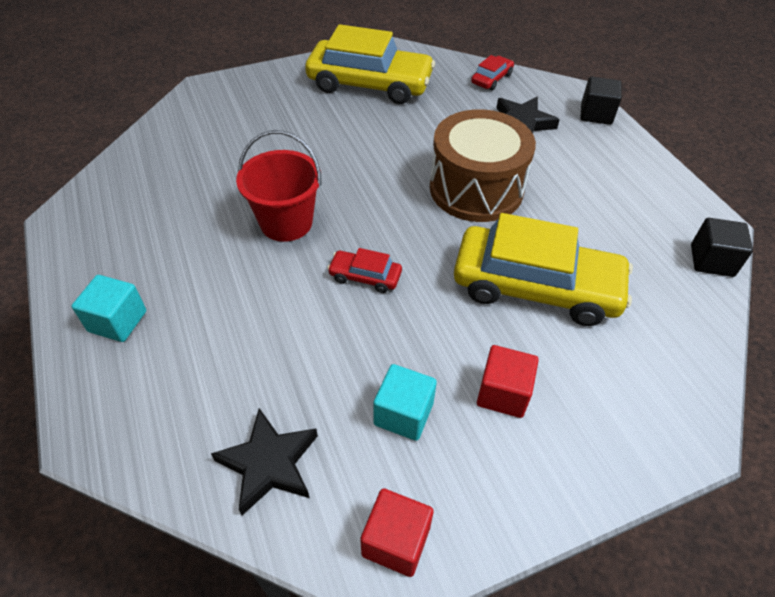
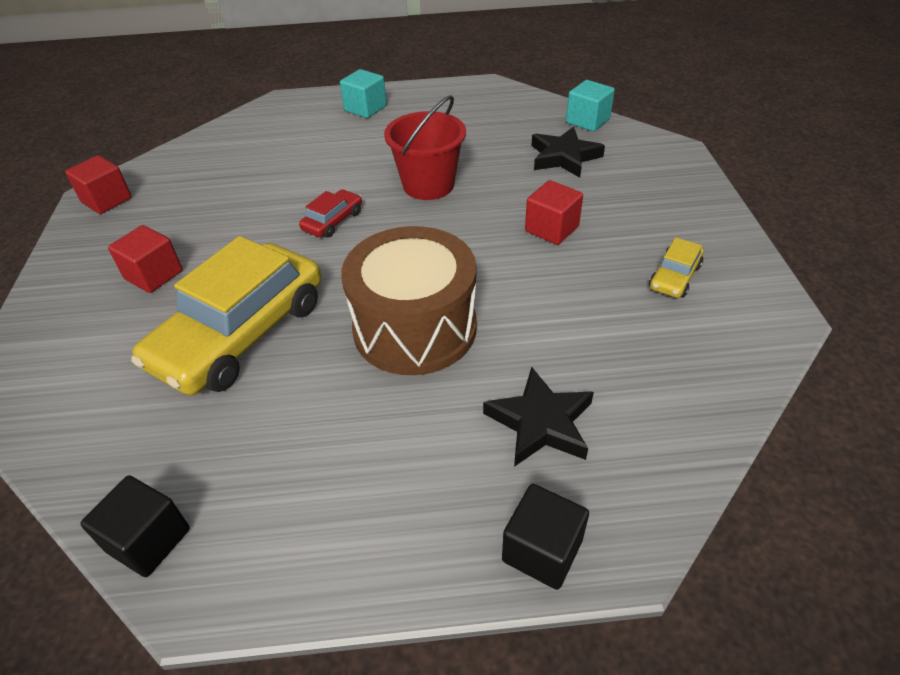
camera: 110 degrees right, 5 degrees down
black star [211,408,318,515] -> black star moved to [531,127,605,178]
yellow car [305,24,435,104] -> yellow car [649,237,704,298], size x0.43
turquoise cube [373,364,437,441] -> turquoise cube moved to [566,80,615,132]
red car [471,55,514,90] -> none
none -> red cube [525,180,583,245]

